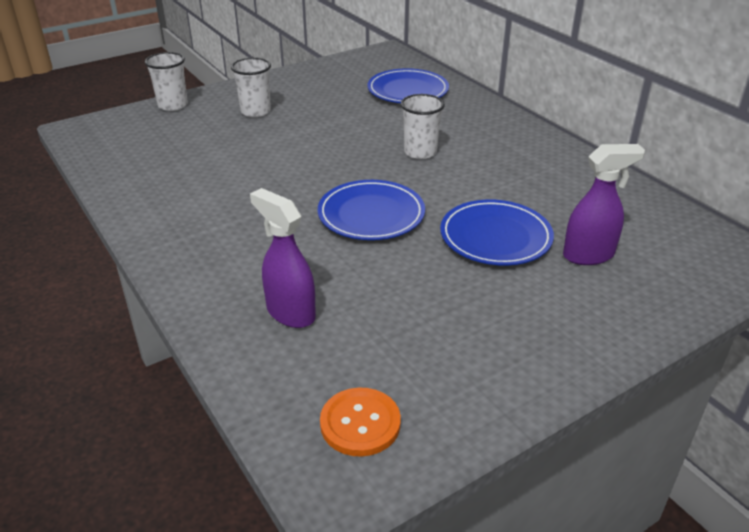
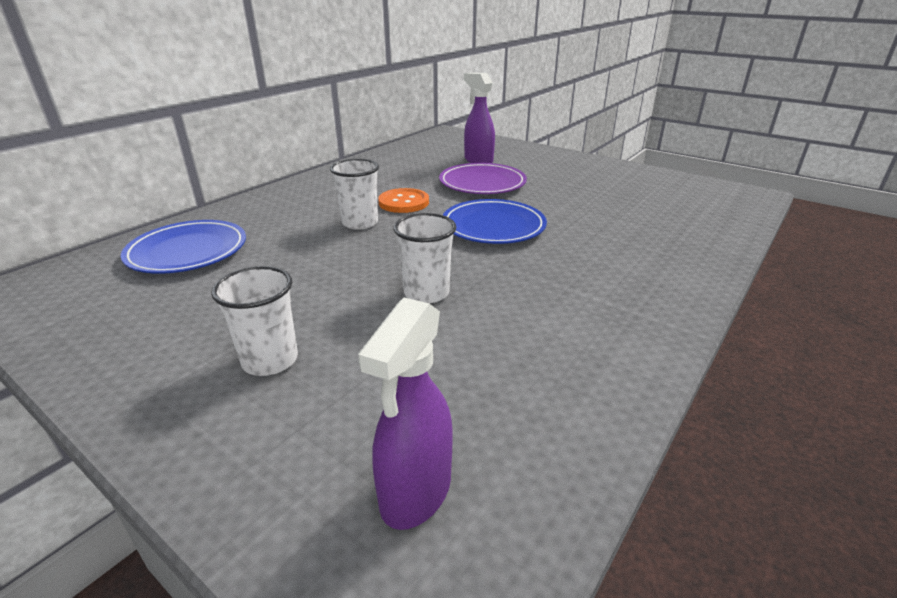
camera: 110 degrees left, 5 degrees down
white cup [145,52,188,111] -> white cup moved to [393,213,456,304]
purple spray bottle [250,188,316,328] -> purple spray bottle moved to [358,297,453,530]
orange button [320,388,401,457] -> orange button moved to [378,188,429,213]
blue plate [440,200,554,265] -> purple plate [439,163,527,194]

